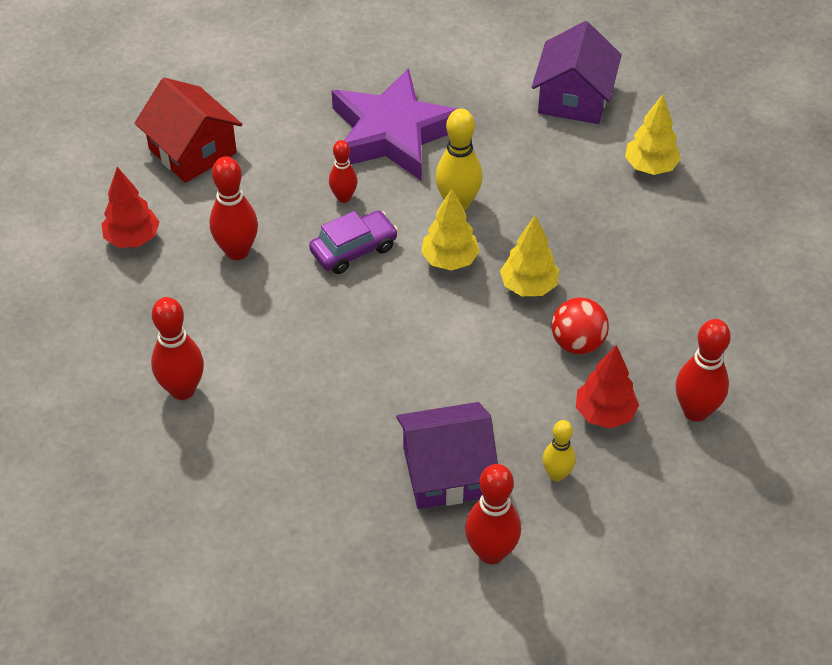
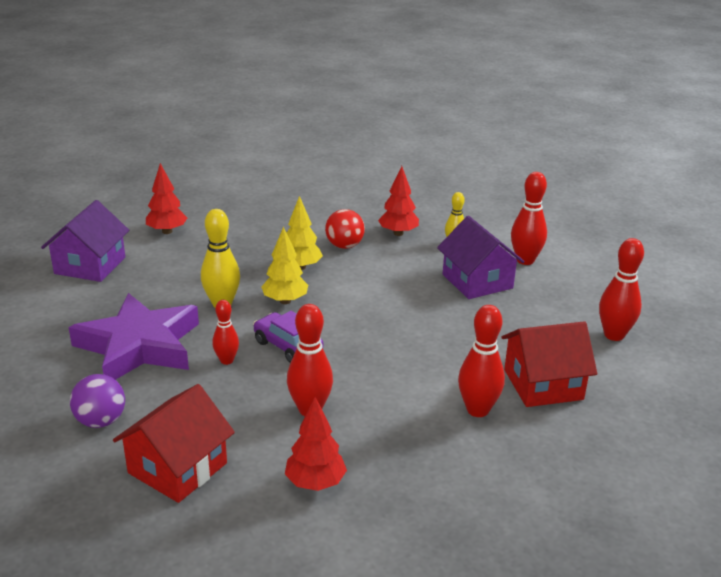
camera: 105 degrees left, 20 degrees down
purple house [532,21,622,124] -> purple house turned 75 degrees counterclockwise [41,200,129,282]
yellow tree [625,94,681,175] -> red tree [146,163,187,234]
red bowling pin [676,319,731,422] -> red bowling pin moved to [599,238,644,341]
none -> purple ball [70,374,125,428]
none -> red house [502,321,597,407]

